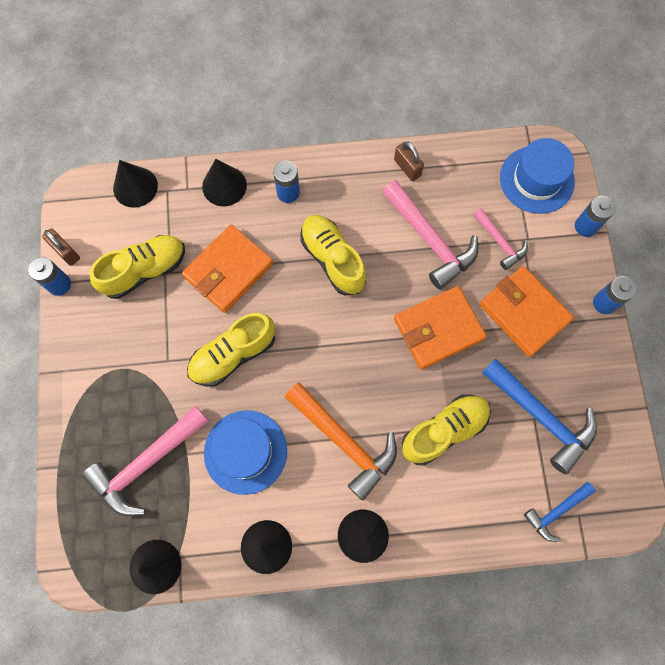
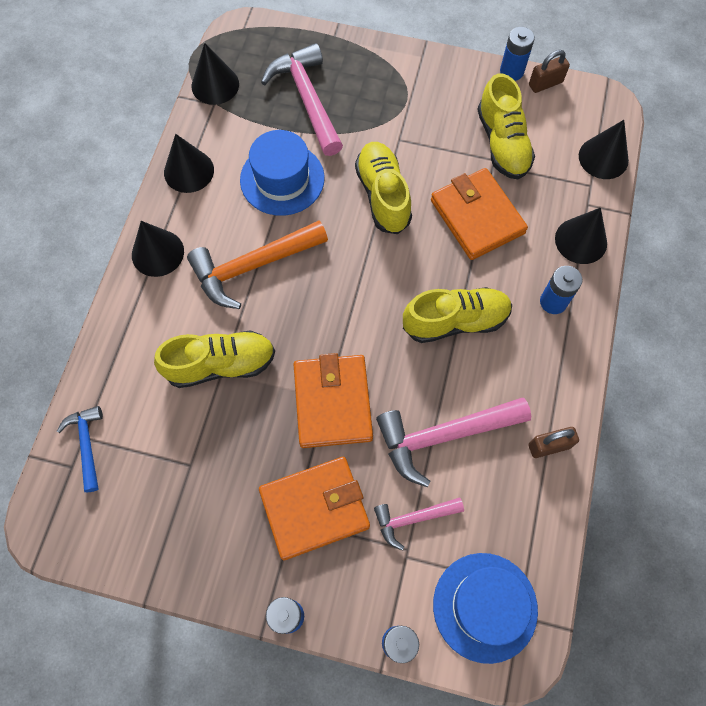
camera: 110 degrees right, 5 degrees down
yellow shoe [402,395,491,466] -> yellow shoe turned 90 degrees counterclockwise [154,330,275,388]
blue hammer [482,358,597,475] -> none

